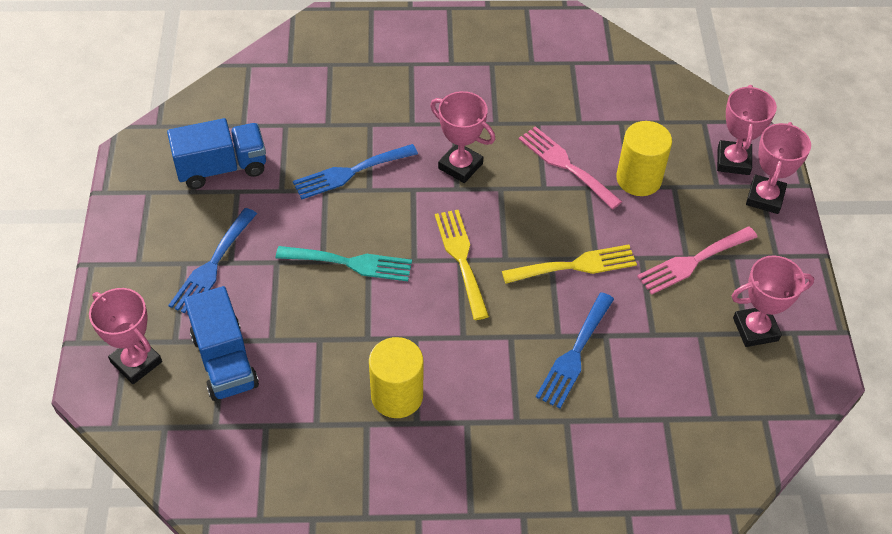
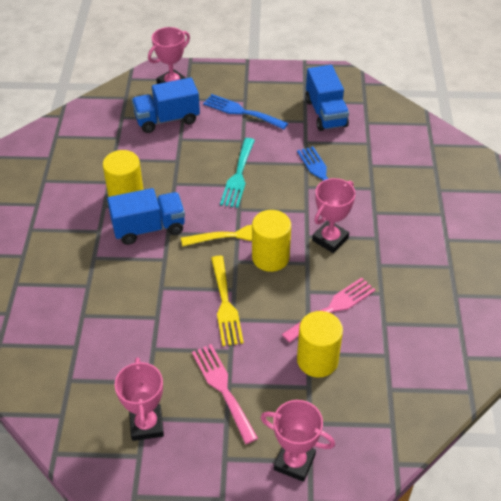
camera: 95 degrees right, 5 degrees down
blue fork [536,292,614,409] -> none
pink trophy [717,85,777,175] -> none
none -> blue truck [107,188,185,245]
none -> yellow cylinder [252,210,291,272]

